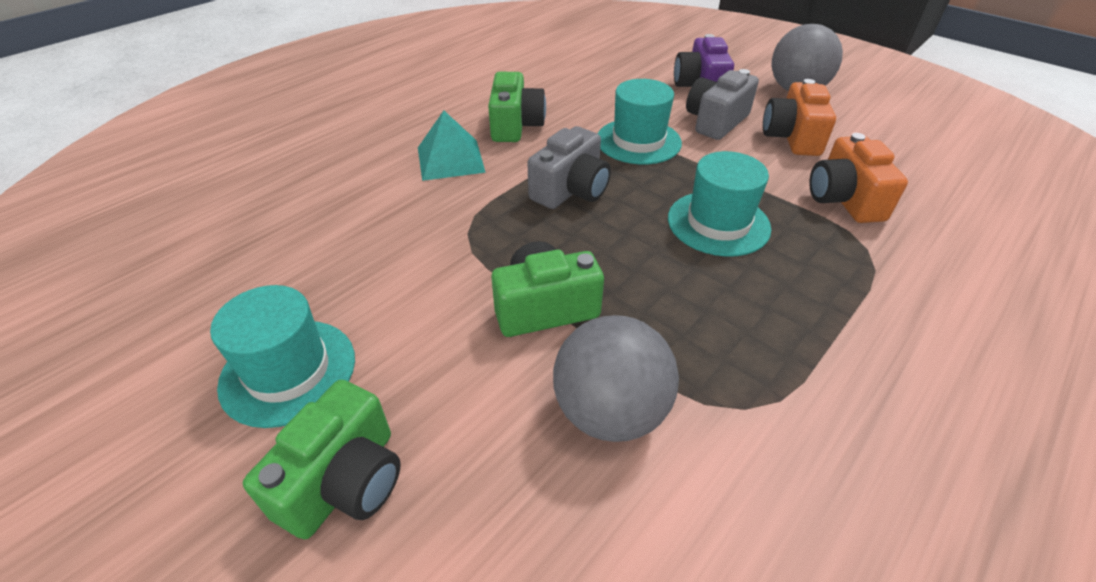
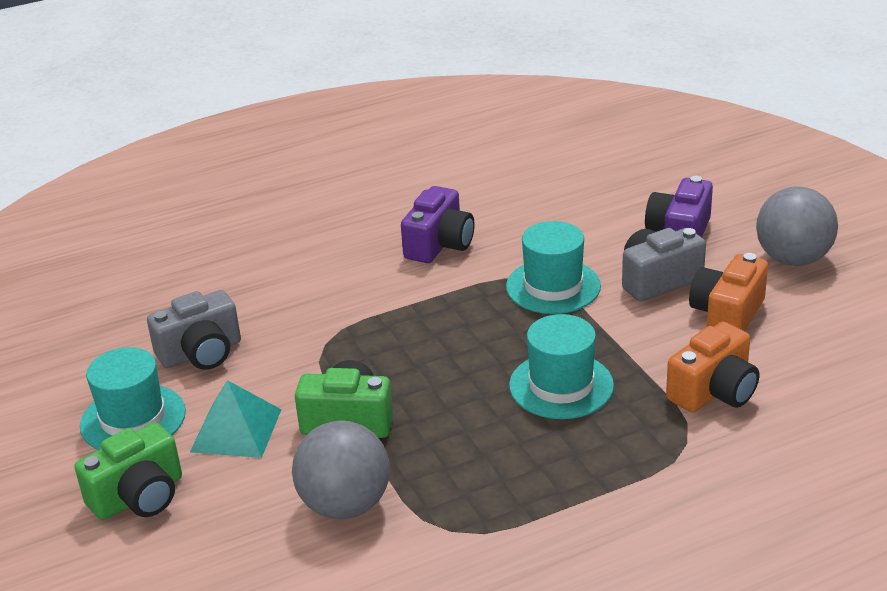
camera: 25 degrees right, 10 degrees down
turquoise pyramid [418,111,486,181] -> turquoise pyramid moved to [190,380,282,458]
green camera [488,72,546,142] -> purple camera [401,186,474,263]
grey camera [527,126,611,209] -> grey camera moved to [147,290,241,370]
orange camera [809,133,908,223] -> orange camera turned 150 degrees counterclockwise [666,322,759,412]

